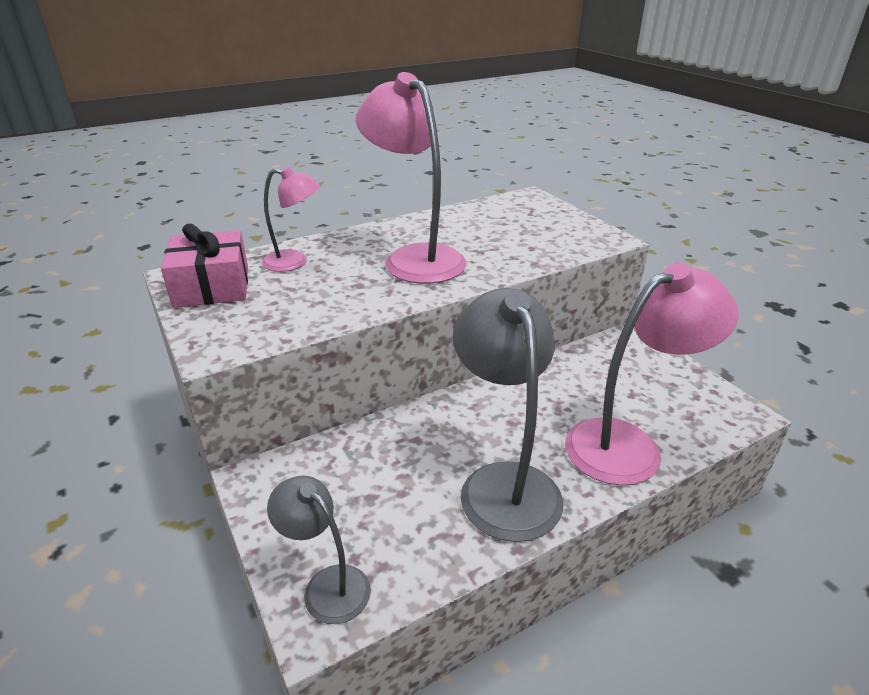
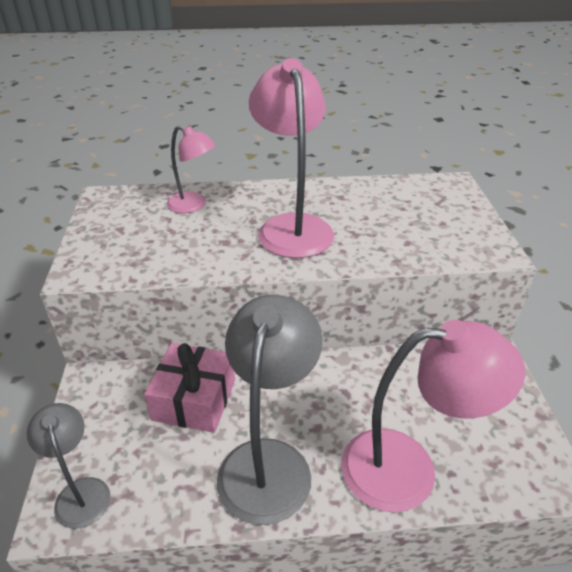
camera: 25 degrees right, 5 degrees up
pink gift [161,224,248,308] -> pink gift moved to [144,343,235,433]

